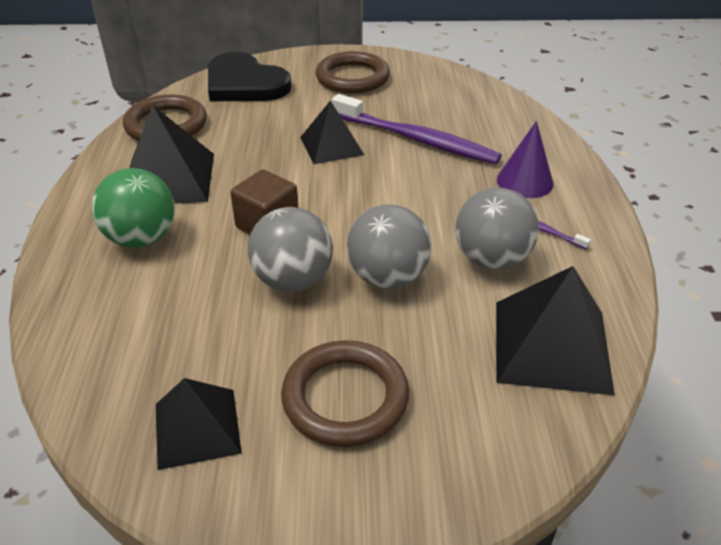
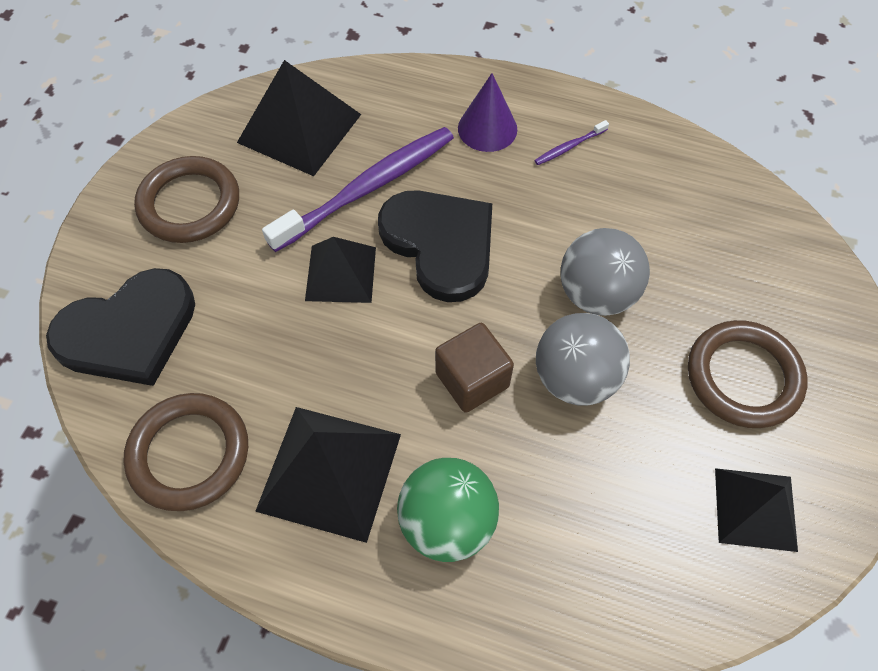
camera: 70 degrees left, 20 degrees up
grey ball [456,187,539,270] -> none
black pyramid [496,266,615,396] -> black pyramid moved to [237,60,361,176]
none -> black heart [378,190,492,302]

